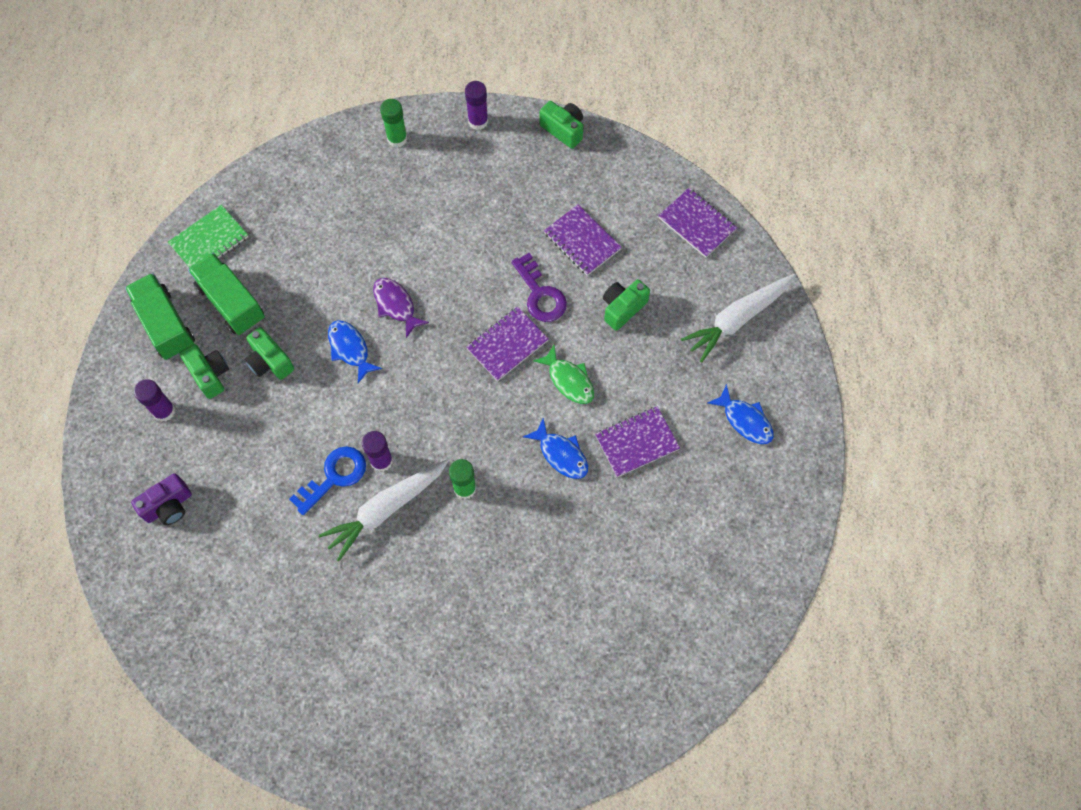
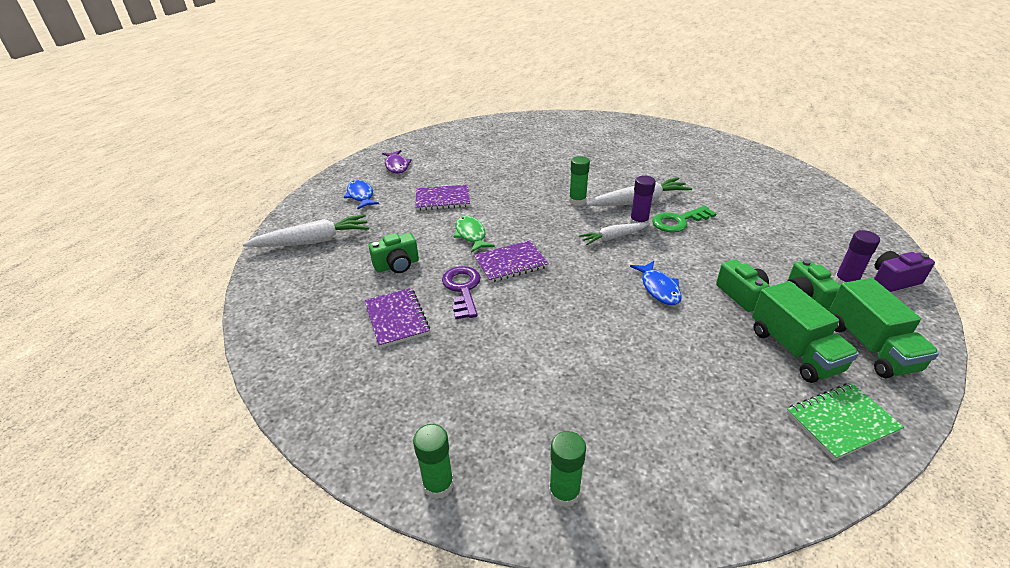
camera: 160 degrees left, 30 degrees down
purple camera [131,473,192,525] -> purple camera moved to [874,251,935,292]
blue key [289,446,366,515] -> green key [652,206,717,233]
purple fish [373,278,429,338] -> purple fish moved to [382,150,412,174]
purple glue stick [465,81,488,130] -> green glue stick [413,424,454,499]
blue fish [523,418,588,479] -> none
green camera [540,101,583,149] -> none
purple notebook [658,188,737,258] -> none
none -> white carrot [579,223,649,245]

